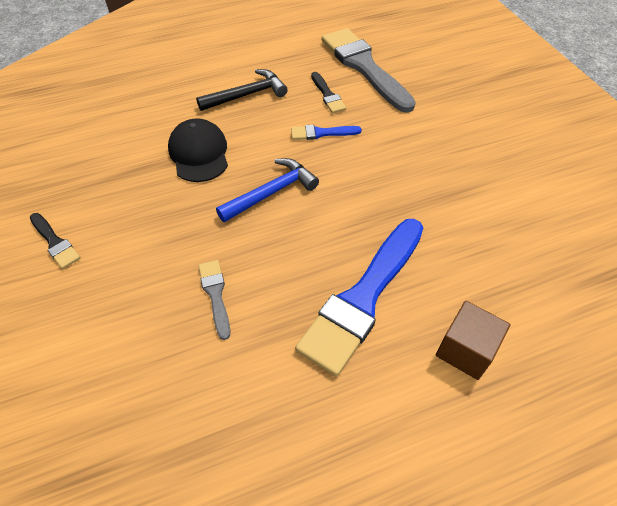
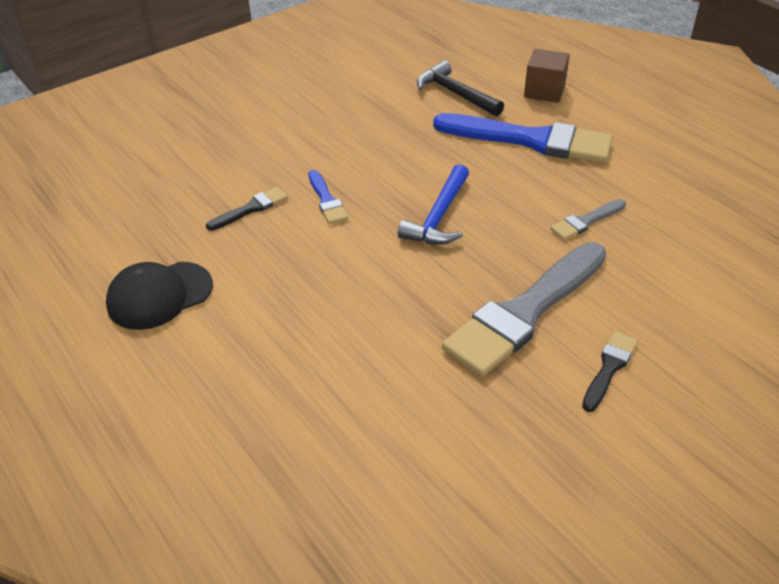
camera: 105 degrees left, 10 degrees down
black cap [168,118,228,182] -> black cap moved to [106,262,213,330]
black hammer [196,69,288,111] -> black hammer moved to [417,61,504,116]
blue hammer [216,158,319,222] -> blue hammer turned 105 degrees counterclockwise [398,164,469,245]
grey brush [322,28,416,113] -> grey brush moved to [442,242,606,377]

